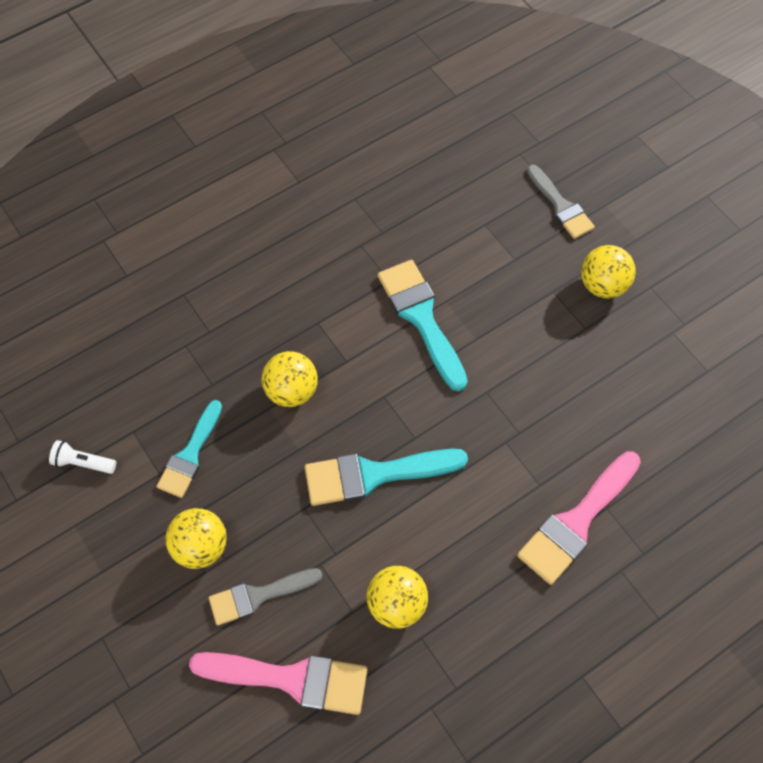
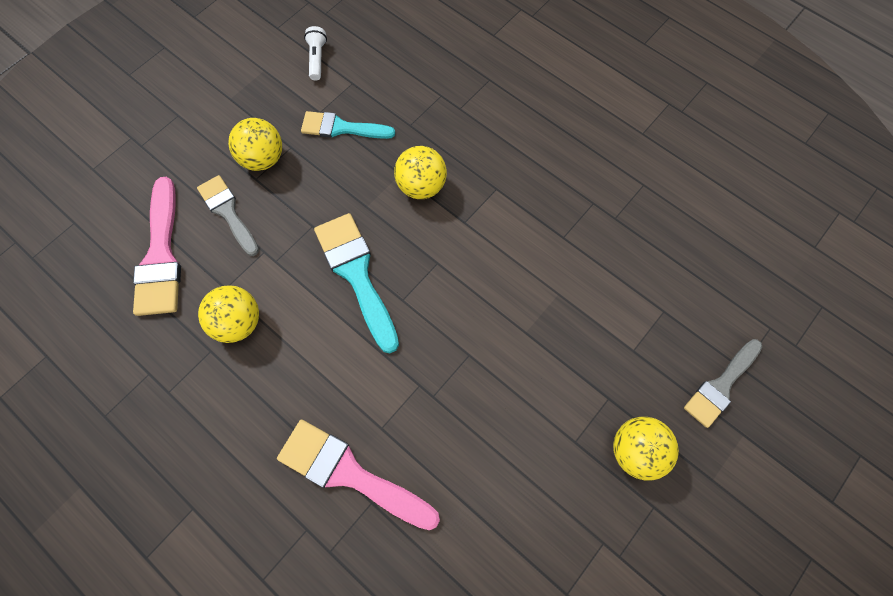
camera: 75 degrees right, 5 degrees up
turquoise brush [378,260,468,391] -> none

